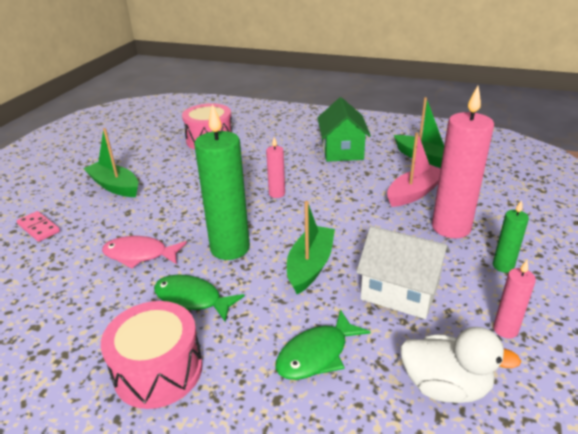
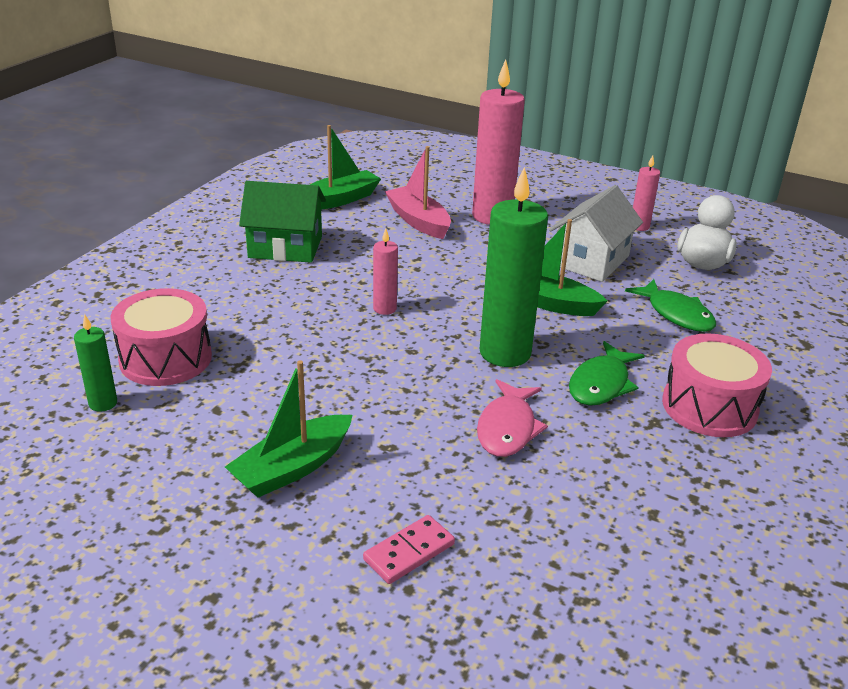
camera: 85 degrees left, 0 degrees up
green candle [493,200,529,273] -> green candle moved to [74,314,117,412]

